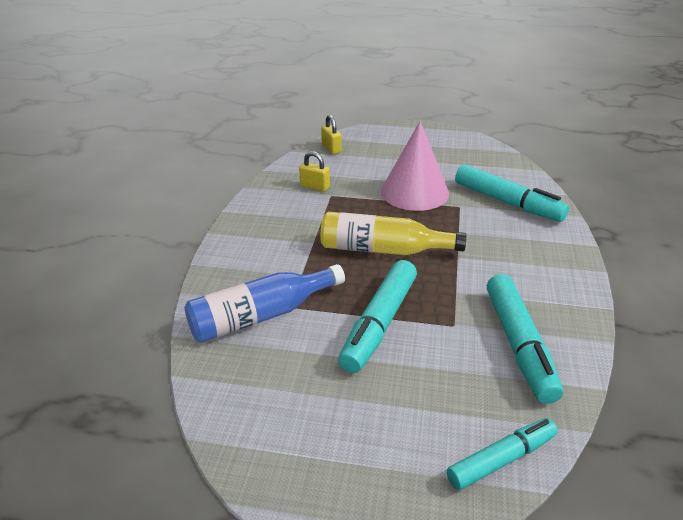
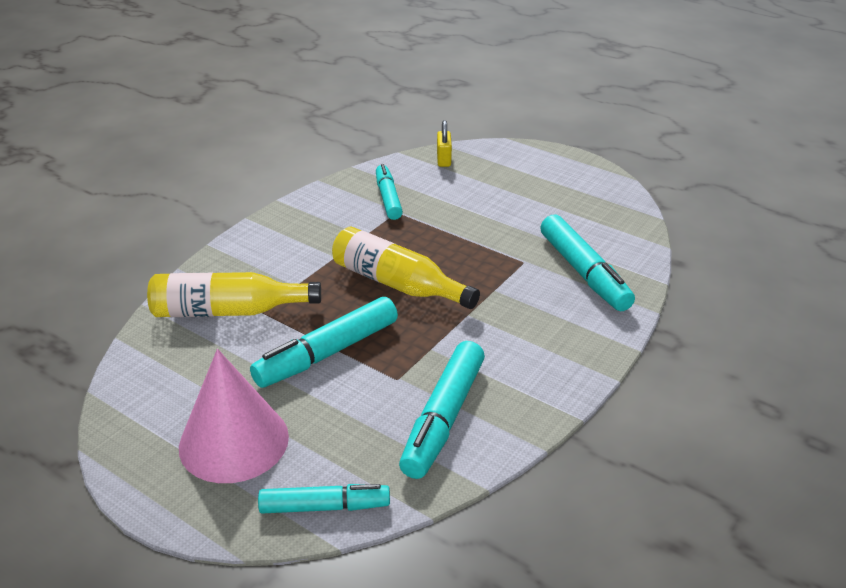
camera: 25 degrees right, 0 degrees up
blue bottle [185,264,345,343] -> yellow bottle [147,272,321,317]
yellow padlock [299,151,330,192] -> turquoise marker [376,164,403,220]
pink cone [381,121,449,211] -> pink cone moved to [179,349,289,483]

